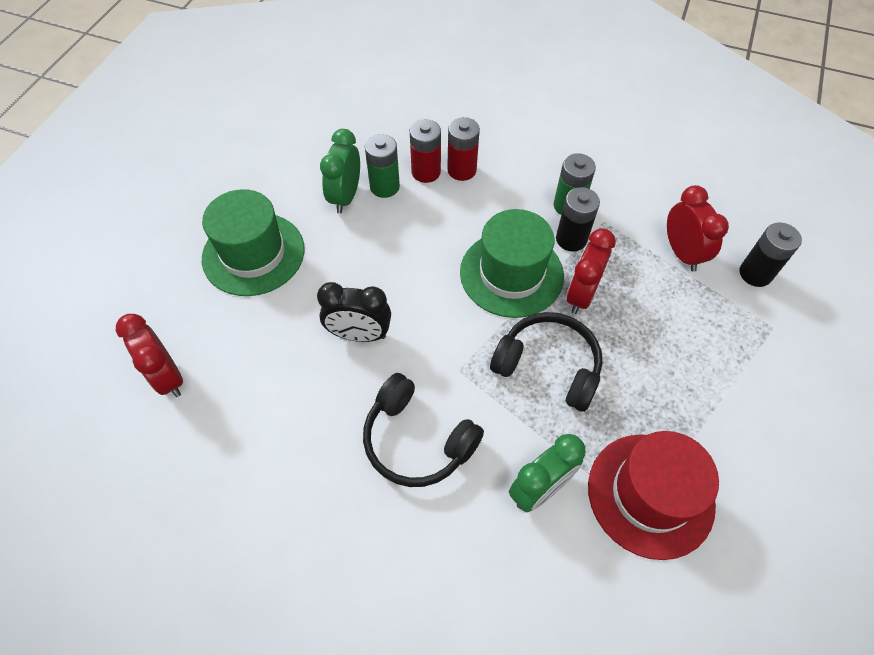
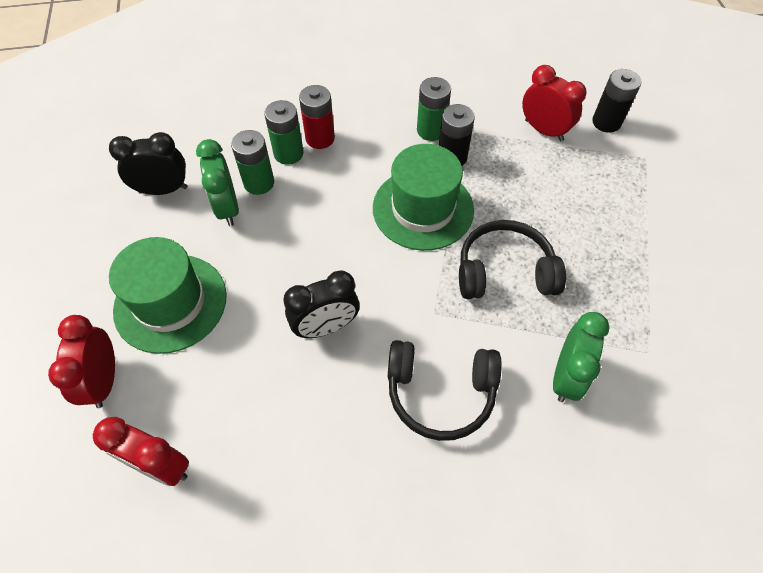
camera: 30 degrees left, 0 degrees up
red battery [410,119,441,183] -> green battery [264,100,303,165]
red clock [566,228,616,314] -> red clock moved to [48,315,115,408]
red hat [588,431,719,560] -> none
none -> black clock [109,132,187,195]

